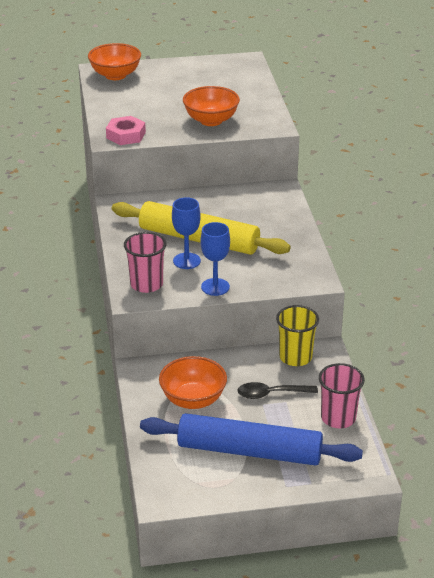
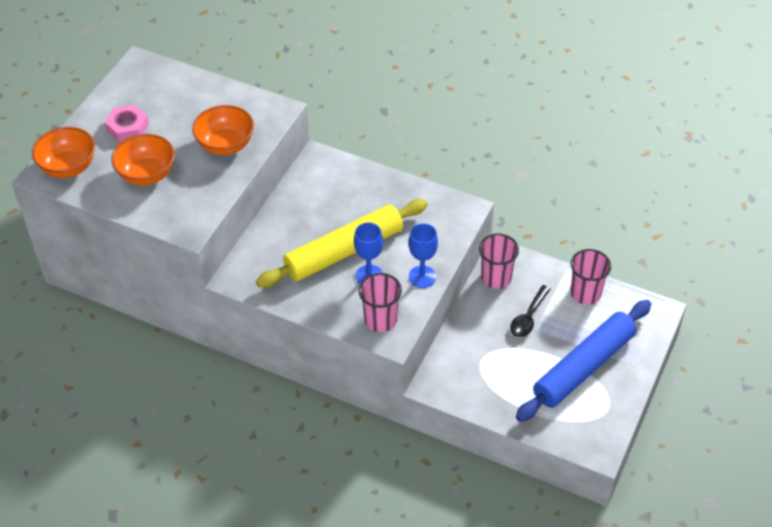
camera: 55 degrees left, 15 degrees up
pink nut [106,116,146,145] -> pink nut moved to [105,104,149,142]
orange bowl [159,356,227,409] -> orange bowl moved to [111,134,175,186]
yellow cup [276,305,319,366] -> pink cup [479,234,519,289]

